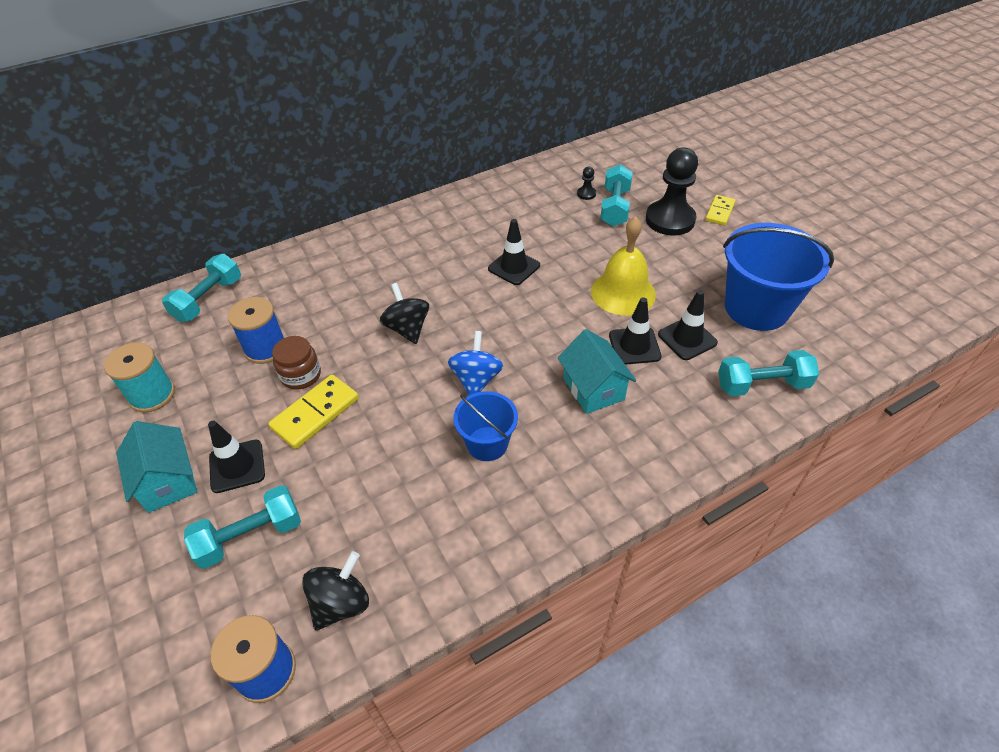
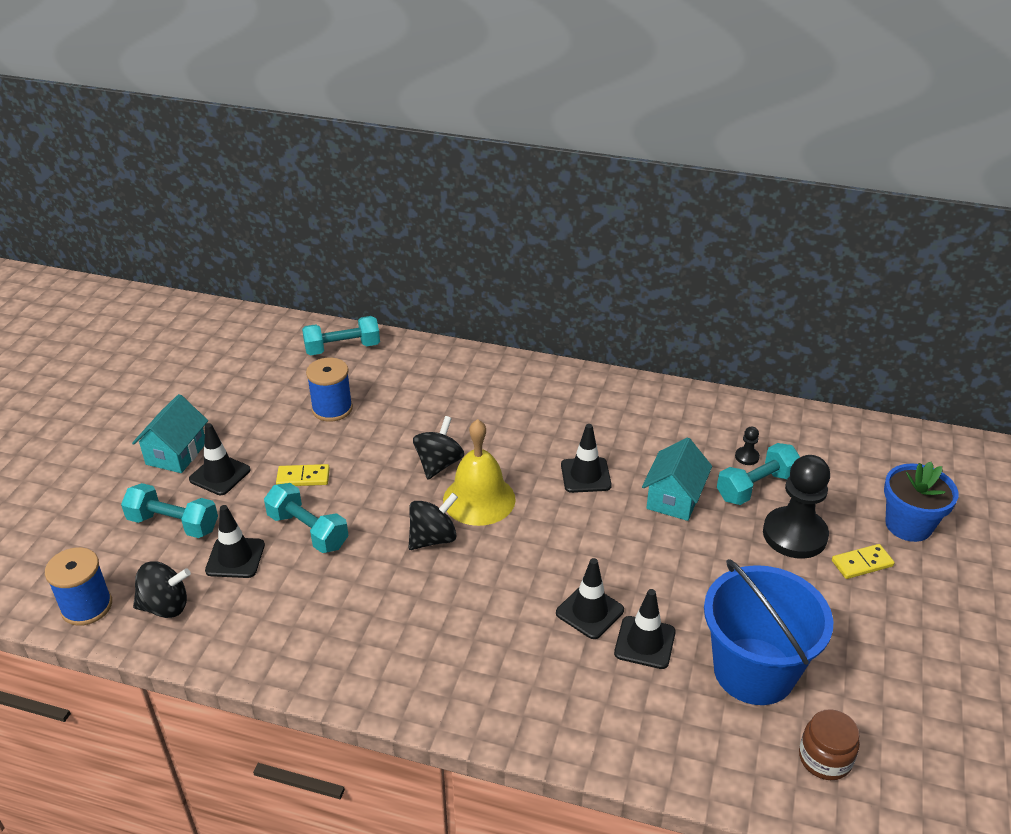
camera: 45 degrees right, 10 degrees down
turquoise spool [104,342,175,412] -> none
yellow domino [268,375,359,449] -> yellow domino [276,464,330,486], size x0.64
brown jar [272,336,321,390] -> brown jar moved to [799,709,860,780]
blue spinning top [448,331,503,395] -> black spinning top [408,493,458,550]
blue bucket [453,391,518,461] -> none
turquoise house [558,329,636,414] -> turquoise house moved to [642,437,712,521]
yellow bell [591,216,656,316] -> yellow bell moved to [443,419,516,526]
turquoise dumbbell [718,350,819,396] -> turquoise dumbbell moved to [264,483,349,553]
none -> black traffic cone [205,505,265,578]
none -> blue flower pot [884,462,959,542]

